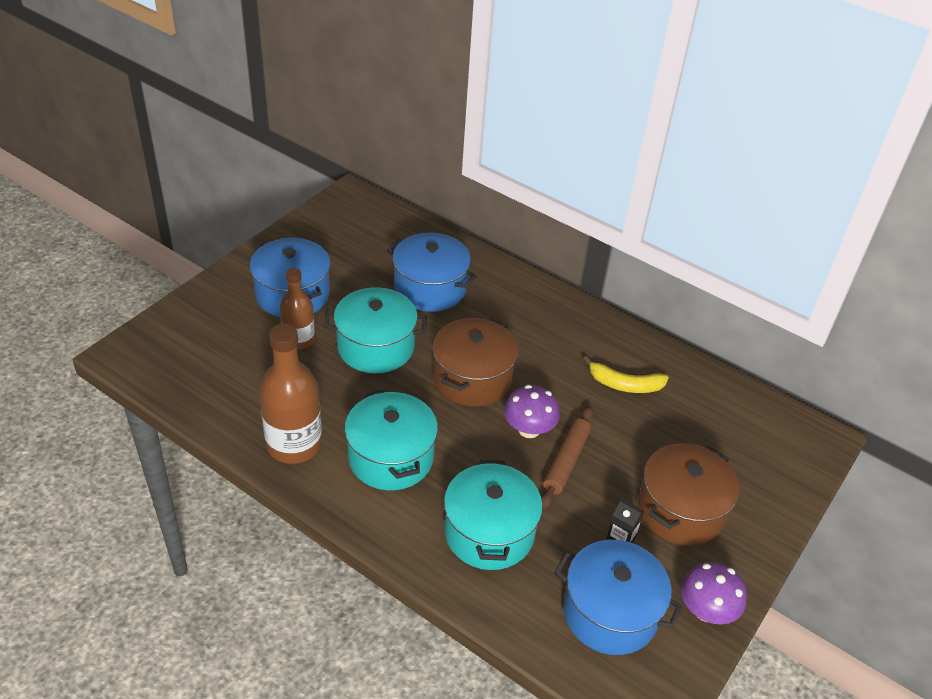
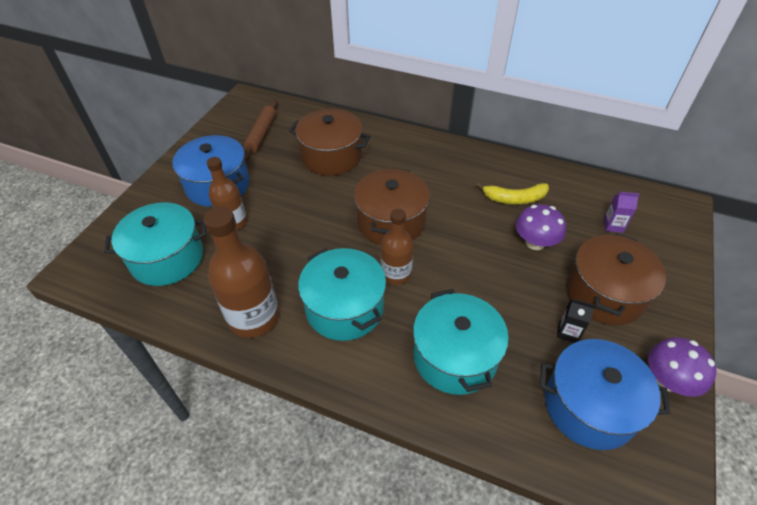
camera: 10 degrees left, 5 degrees up
turquoise pot [324,287,427,373] -> turquoise pot moved to [104,202,206,286]
blue pot [387,233,477,312] -> brown pot [289,109,370,176]
purple mushroom [504,385,560,438] -> purple mushroom moved to [516,204,566,250]
brown rolling pin [541,406,594,509] -> brown rolling pin moved to [244,100,277,161]
none -> brown bottle [381,209,413,285]
none -> purple carton [604,192,640,233]

